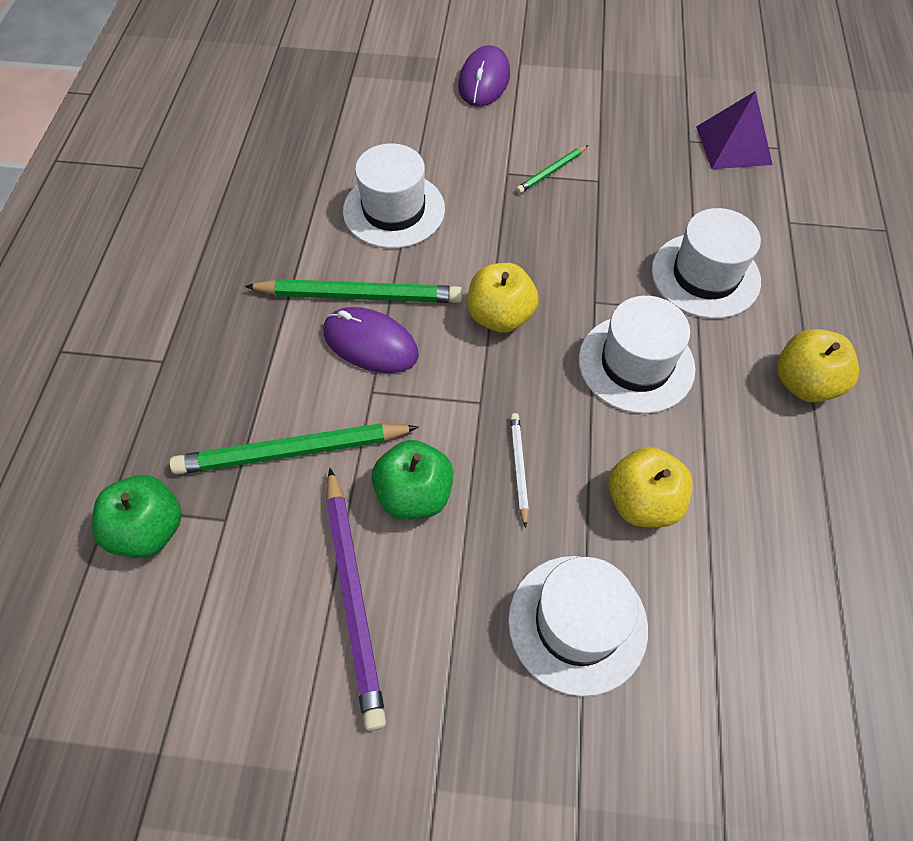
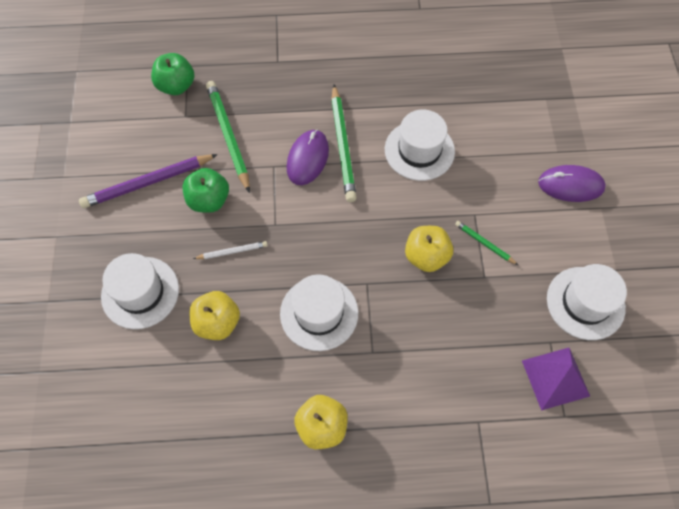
camera: 80 degrees right, 5 degrees up
yellow apple [467,263,539,333] -> yellow apple moved to [405,226,453,272]
white hat [652,208,761,319] -> white hat moved to [547,264,627,340]

